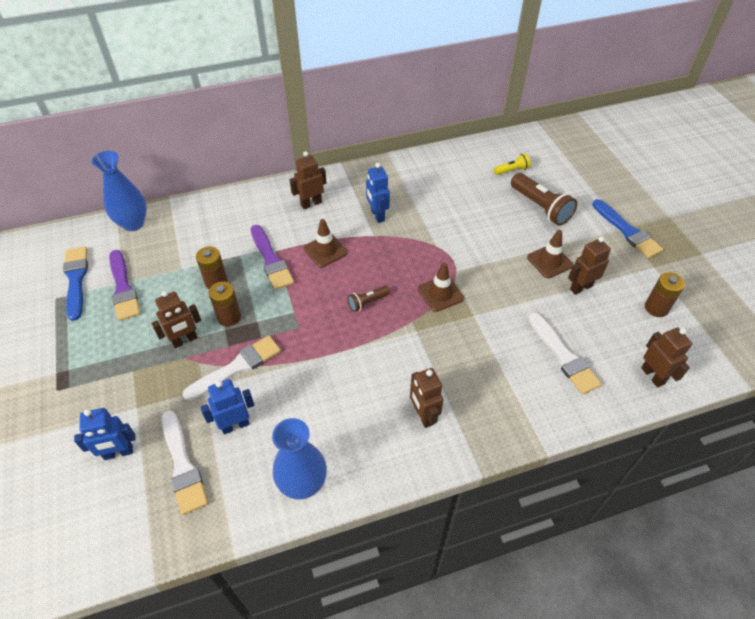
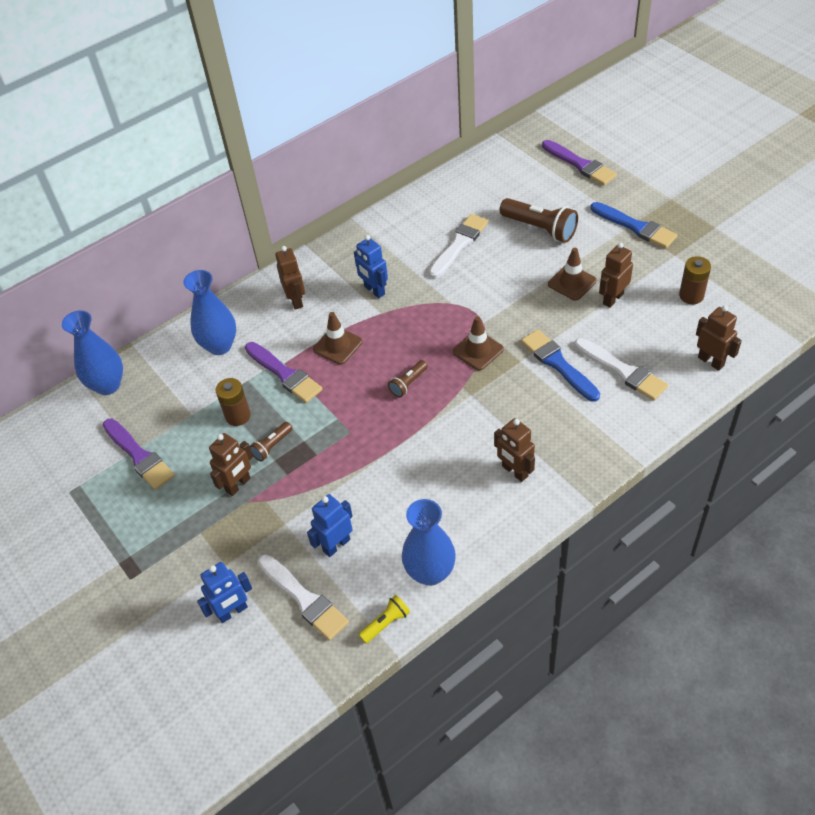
camera: 15 degrees left, 0 degrees up
blue brush [63,247,88,321] -> blue brush moved to [521,329,600,402]
white brush [182,336,281,401] -> white brush moved to [429,214,488,278]
brown battery [208,281,241,326] -> brown flashlight [250,422,293,462]
brown robot [289,151,326,209] -> brown robot turned 120 degrees clockwise [275,246,305,310]
yellow flashlight [494,154,531,175] -> yellow flashlight moved to [358,595,410,643]
none -> blue vase [183,270,236,355]
none -> purple brush [542,140,617,186]

